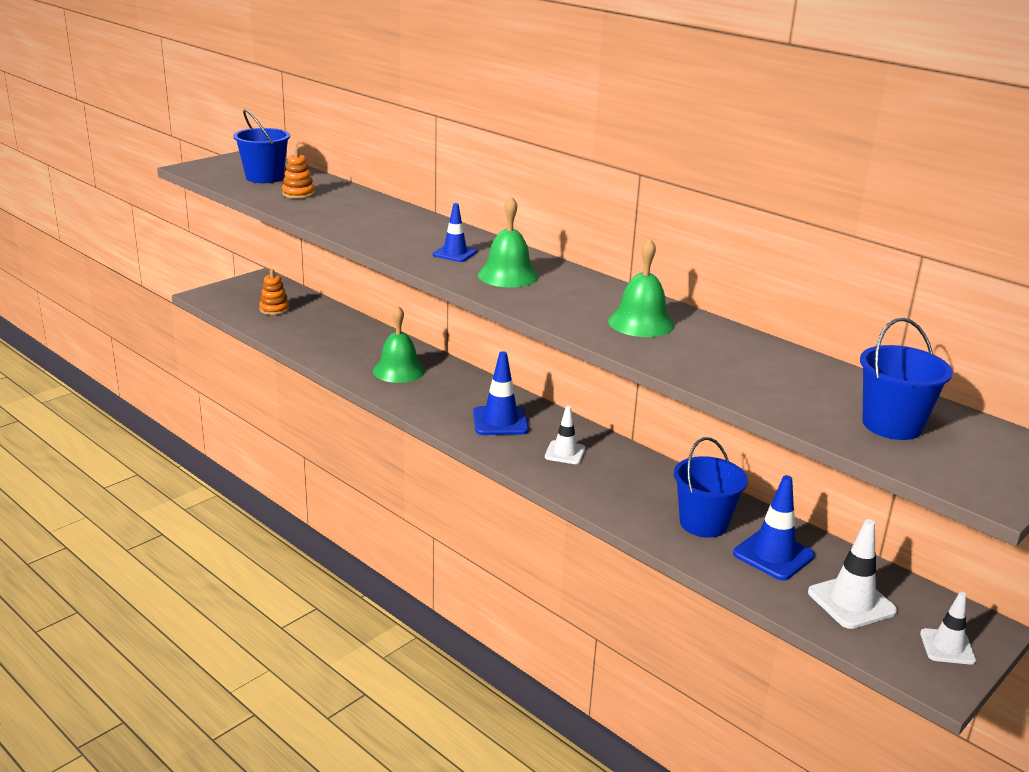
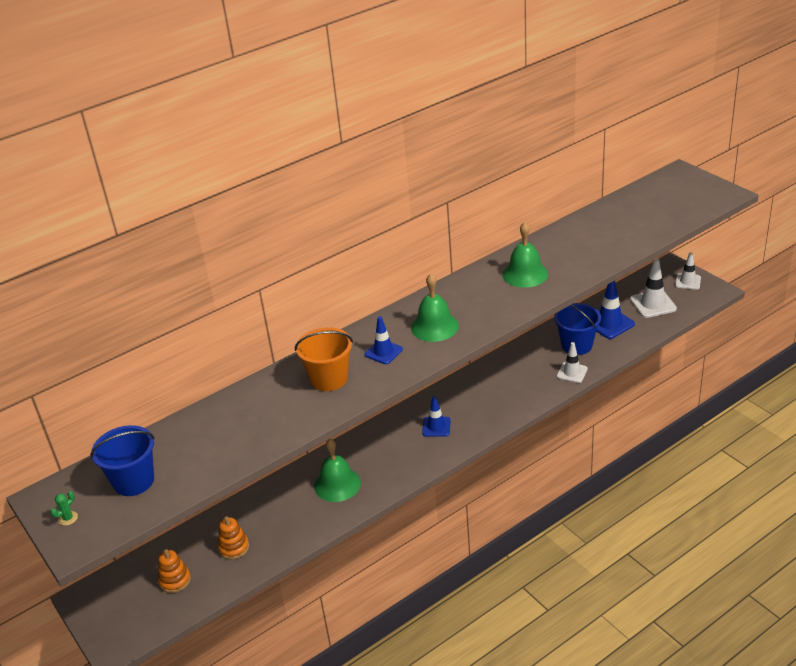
camera: 75 degrees left, 10 degrees up
orange stacking toy [282,148,315,199] -> orange stacking toy moved to [218,516,249,559]
blue traffic cone [473,351,529,435] -> blue traffic cone [422,396,451,437], size x0.66
white traffic cone [545,406,585,464] -> white traffic cone moved to [557,342,588,383]
blue bucket [860,318,953,440] -> none
none -> green cactus [50,491,78,526]
none -> orange bucket [295,327,353,391]

